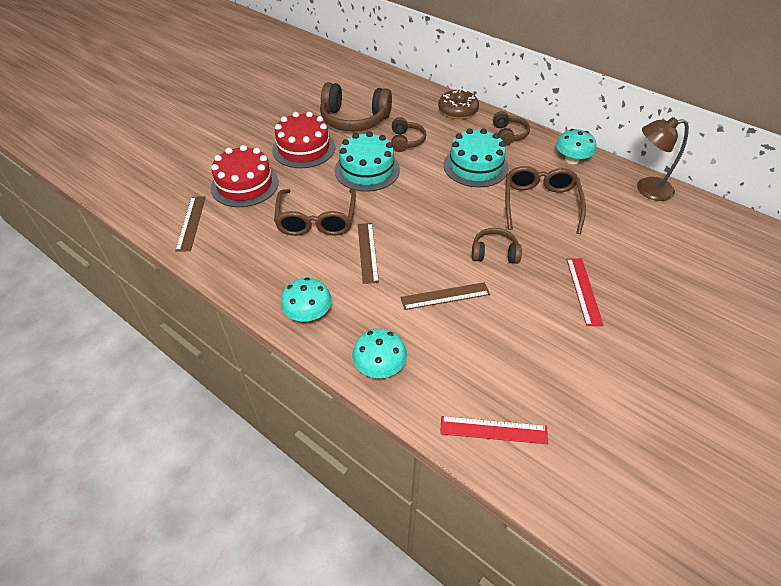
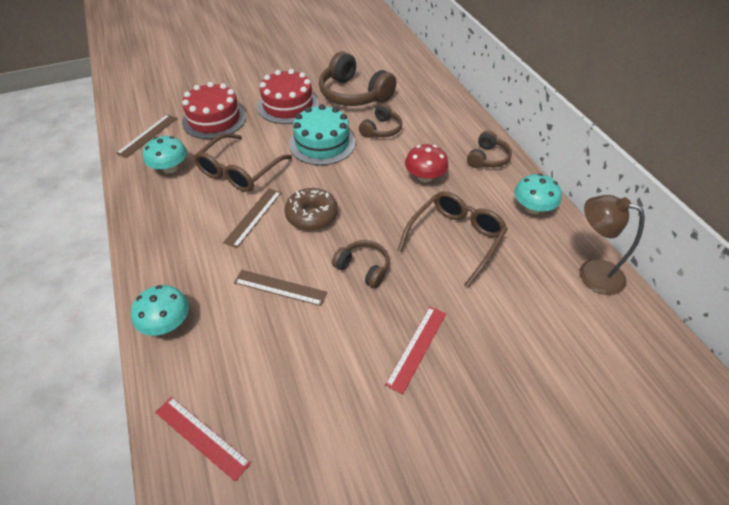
camera: 30 degrees right, 0 degrees up
turquoise mushroom [281,277,332,322] -> turquoise mushroom moved to [143,136,187,173]
brown donut [438,89,479,119] -> brown donut moved to [284,188,338,231]
turquoise cake [443,128,509,188] -> red mushroom [405,144,448,182]

